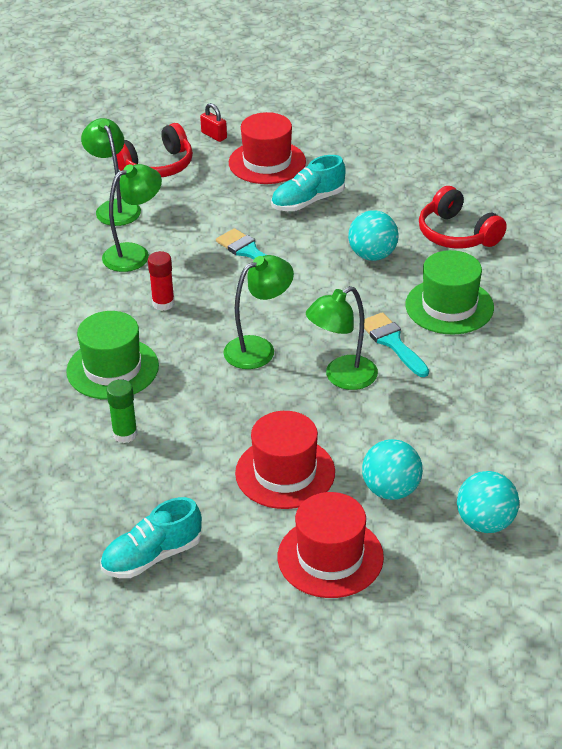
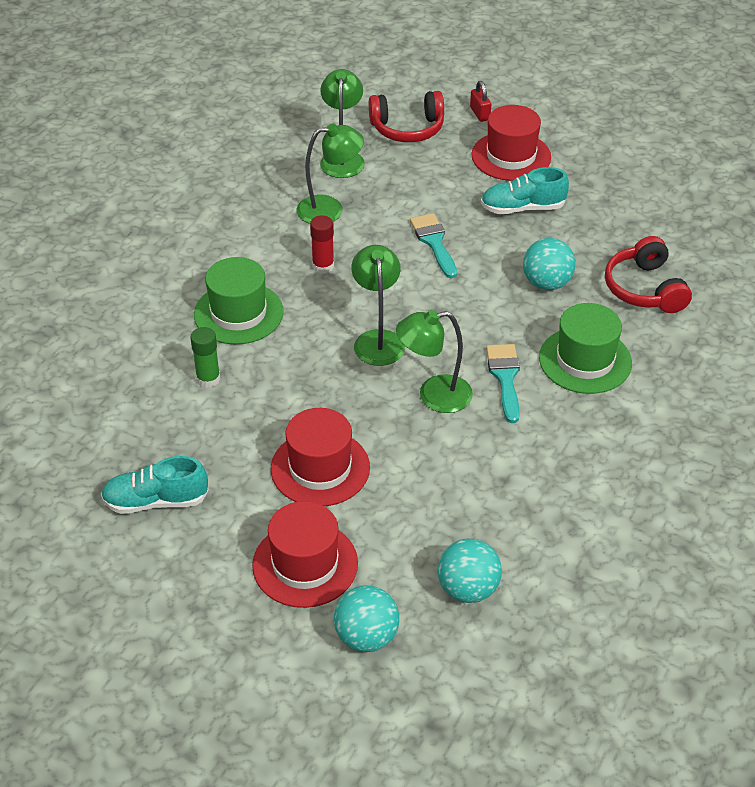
camera: 25 degrees right, 5 degrees up
green lamp [223,255,294,369] -> green lamp turned 90 degrees counterclockwise [352,245,405,366]
turquoise ball [362,439,423,500] -> turquoise ball moved to [334,585,399,652]

